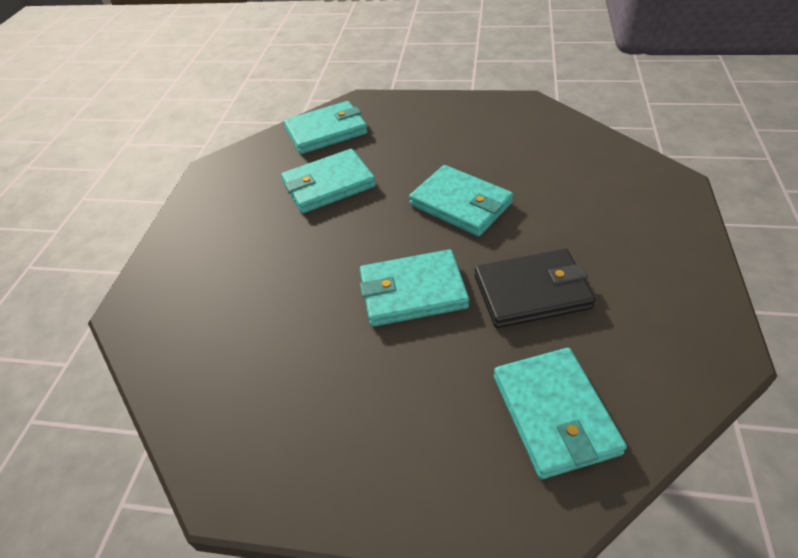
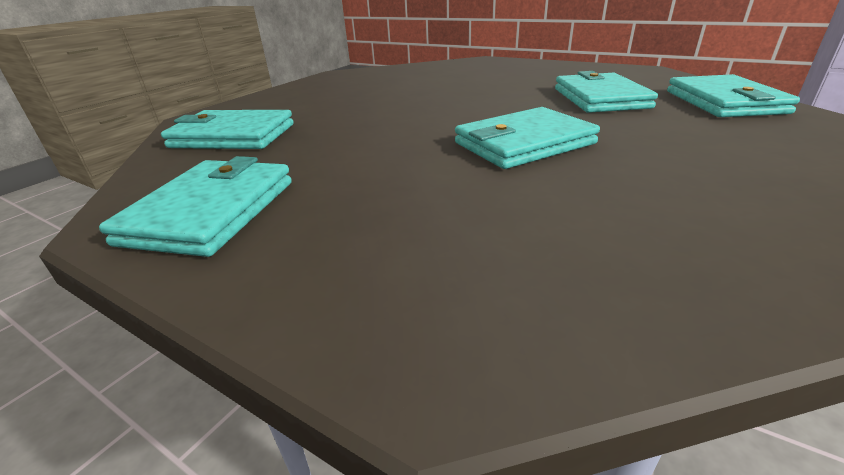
camera: 110 degrees right, 15 degrees down
turquoise wallet [360,249,469,327] -> turquoise wallet moved to [99,156,292,257]
black wallet [474,249,595,328] -> none

